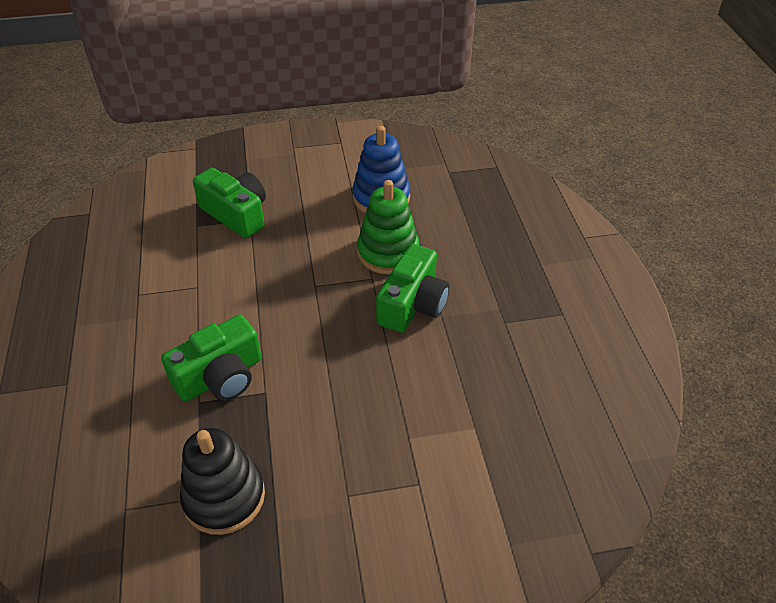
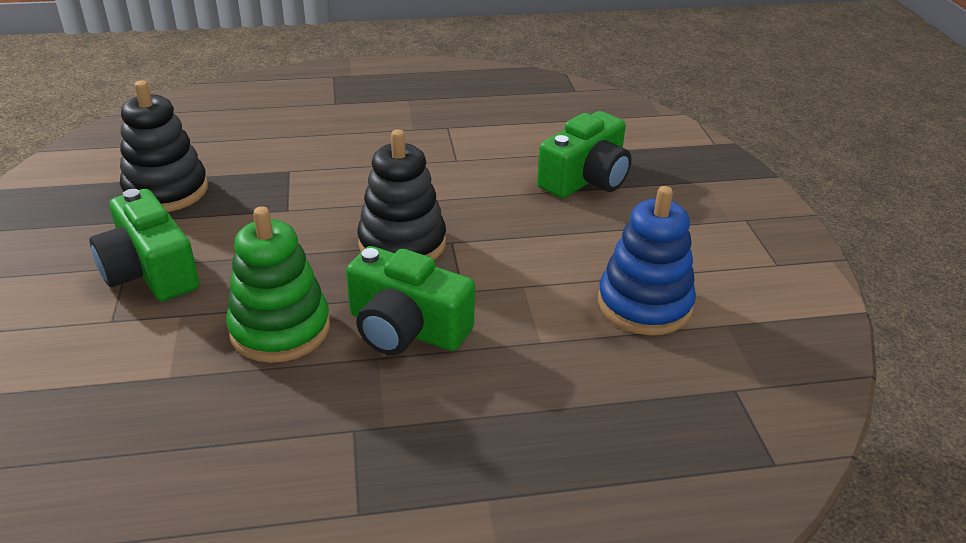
camera: 90 degrees right, 10 degrees down
green camera [161,315,262,401] -> green camera moved to [90,189,199,301]
green stacking toy [357,180,420,274] -> green stacking toy moved to [226,207,330,363]
none -> black stacking toy [357,129,446,260]

